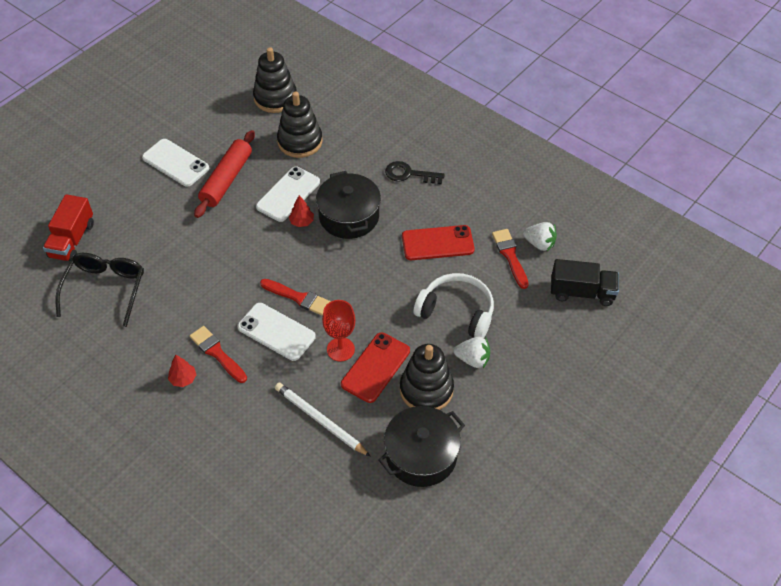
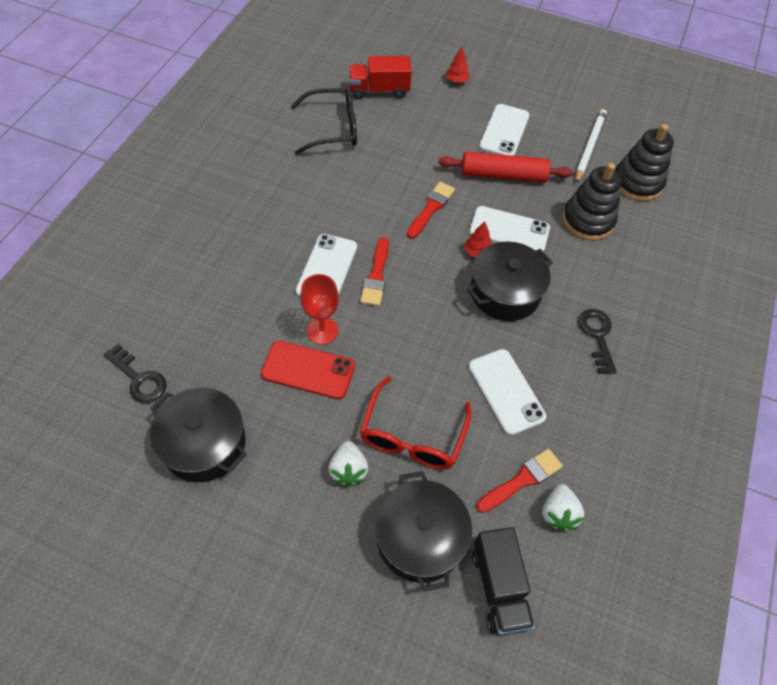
camera: 70 degrees right, 5 degrees up
red tree [168,355,196,387] -> red tree moved to [446,47,470,83]
red brush [190,326,247,383] -> red brush moved to [407,182,455,239]
white pencil [275,383,371,457] -> white pencil moved to [575,109,607,183]
black stacking toy [400,344,454,410] -> none
red phone [402,225,475,260] -> white phone [469,349,546,435]
white headphones [413,273,494,338] -> red glasses [360,377,471,470]
none -> black key [103,344,167,403]
none -> black pot [375,471,472,592]

